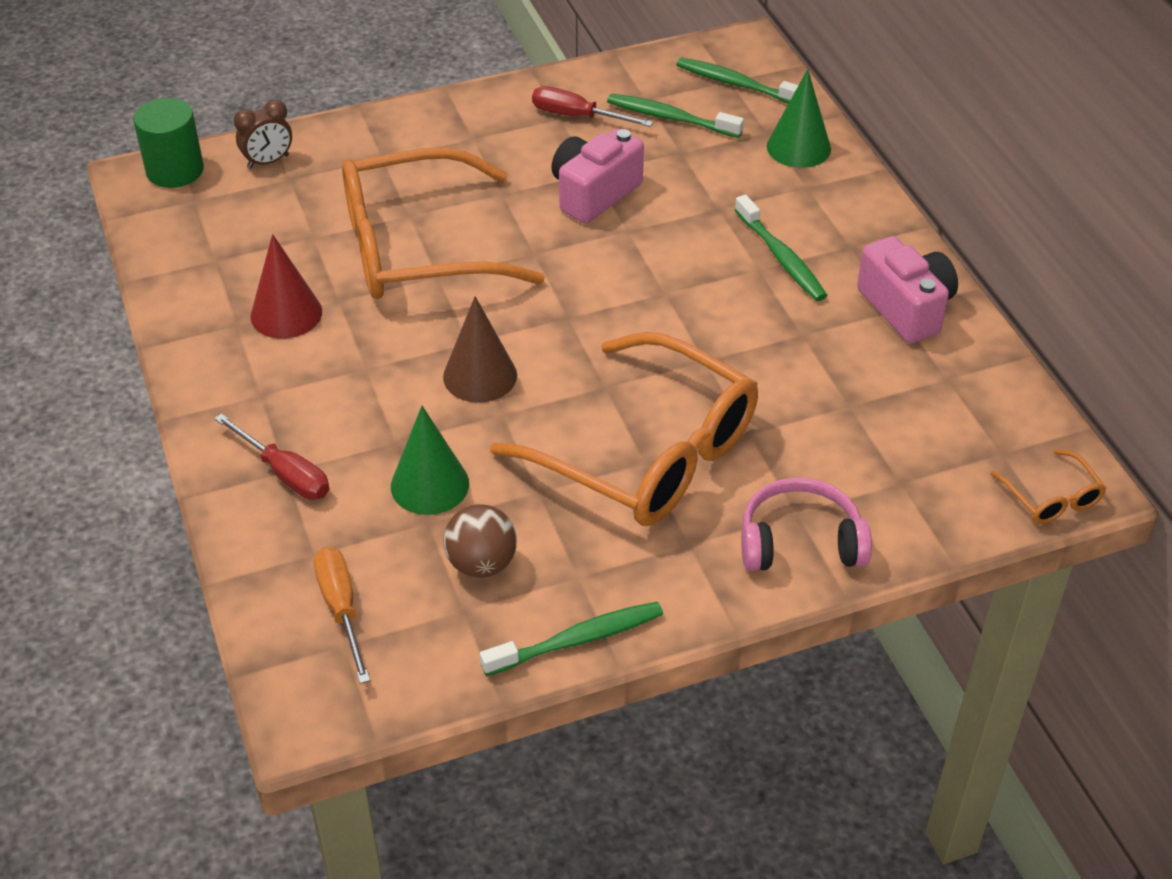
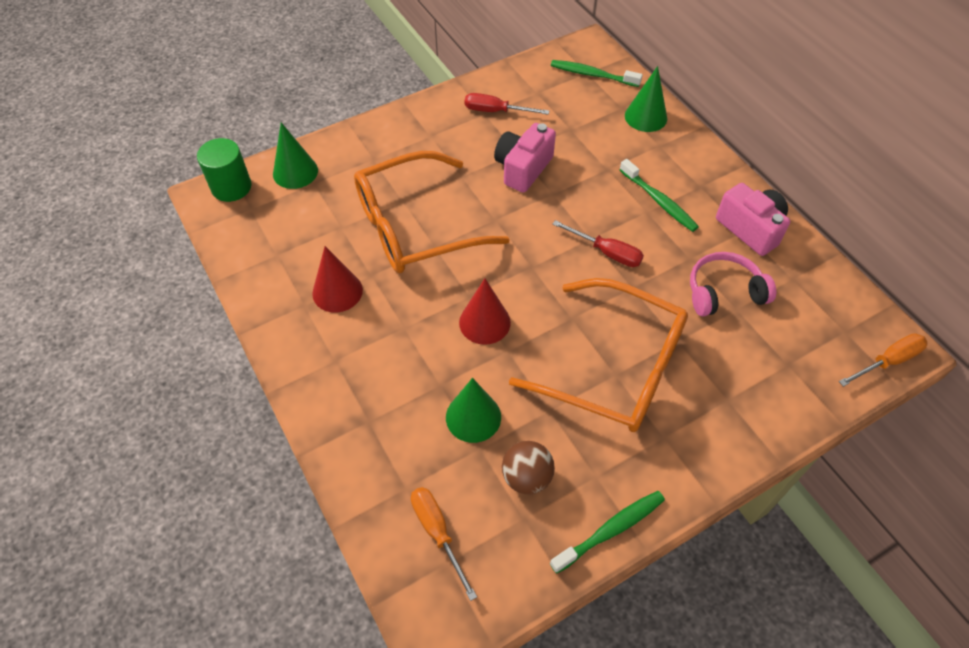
camera: 10 degrees left, 10 degrees up
red screwdriver [214,414,329,500] -> red screwdriver moved to [553,220,644,267]
brown clock [234,100,292,169] -> green cone [273,123,318,189]
brown cone [443,296,517,403] -> red cone [459,278,511,345]
green toothbrush [607,94,744,138] -> none
pink headphones [741,477,872,571] -> pink headphones moved to [690,252,776,317]
orange glasses [990,449,1106,524] -> orange screwdriver [839,333,927,387]

